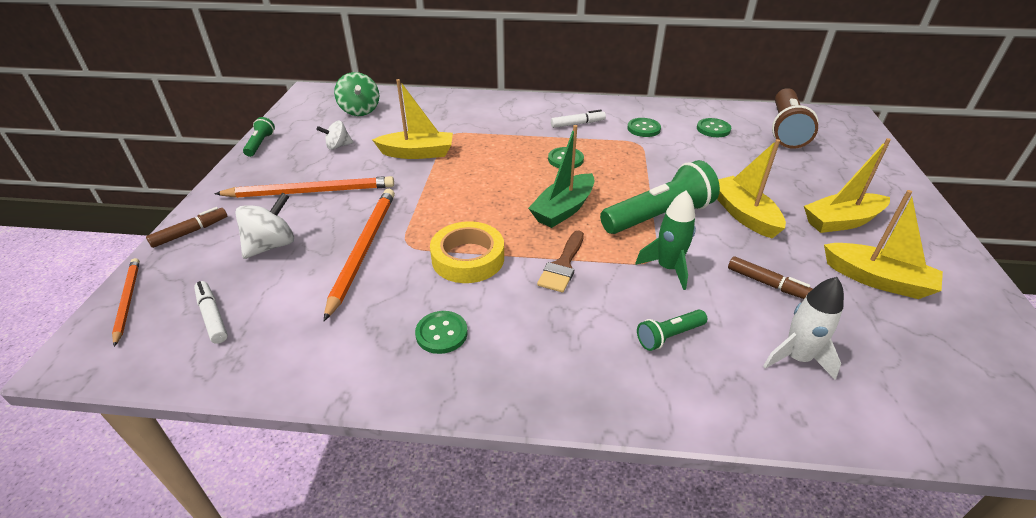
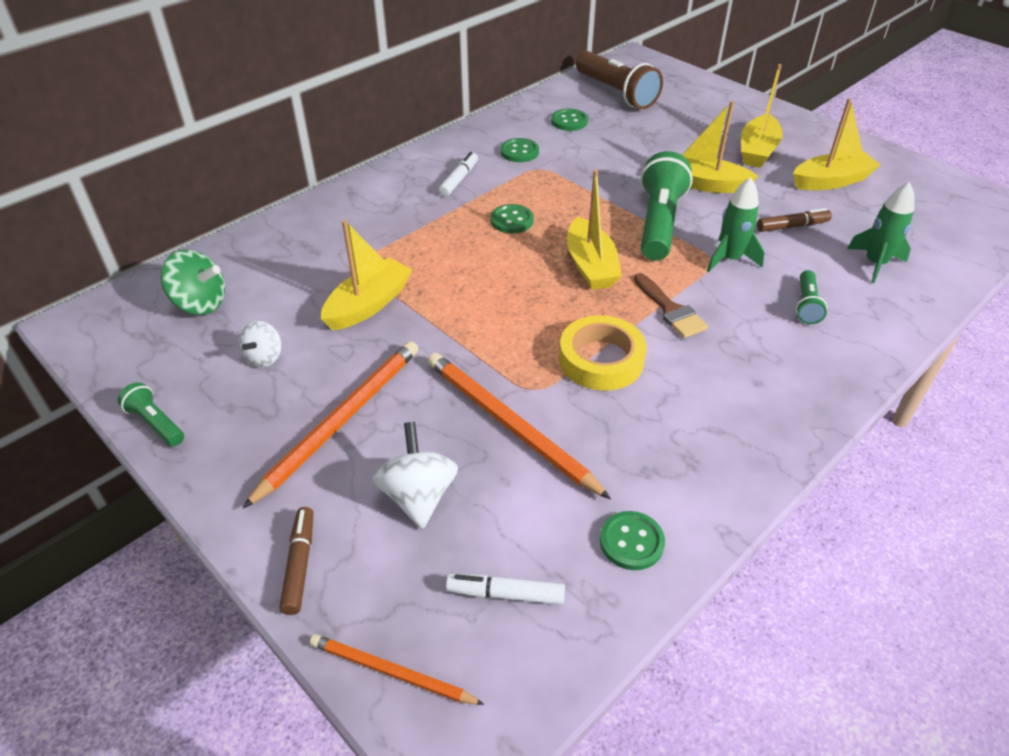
camera: 50 degrees left, 5 degrees up
green button [415,311,468,354] -> green button moved to [600,511,665,570]
green boat [528,125,594,228] -> yellow boat [567,170,622,290]
white rocket [763,277,844,380] -> green rocket [847,182,915,283]

